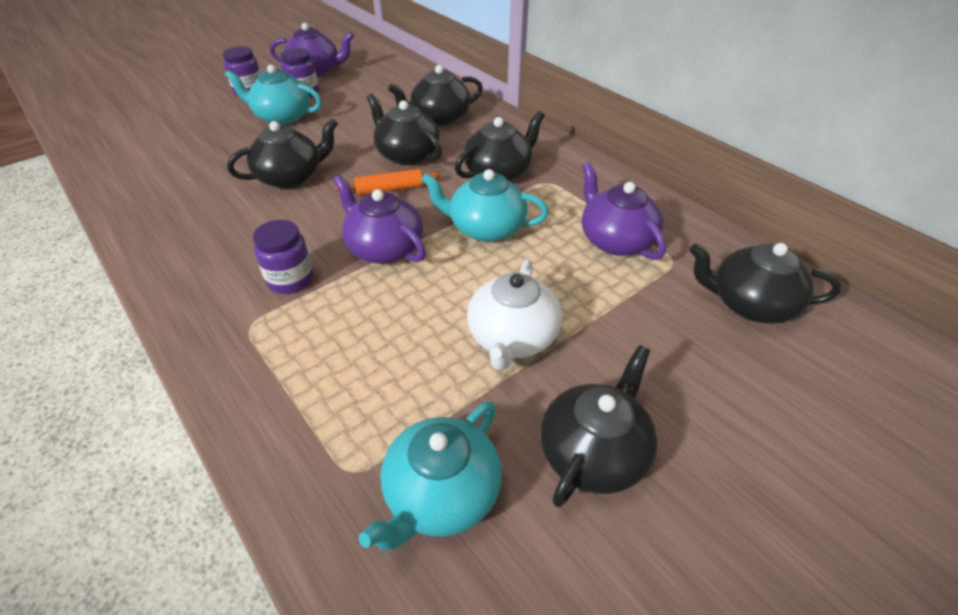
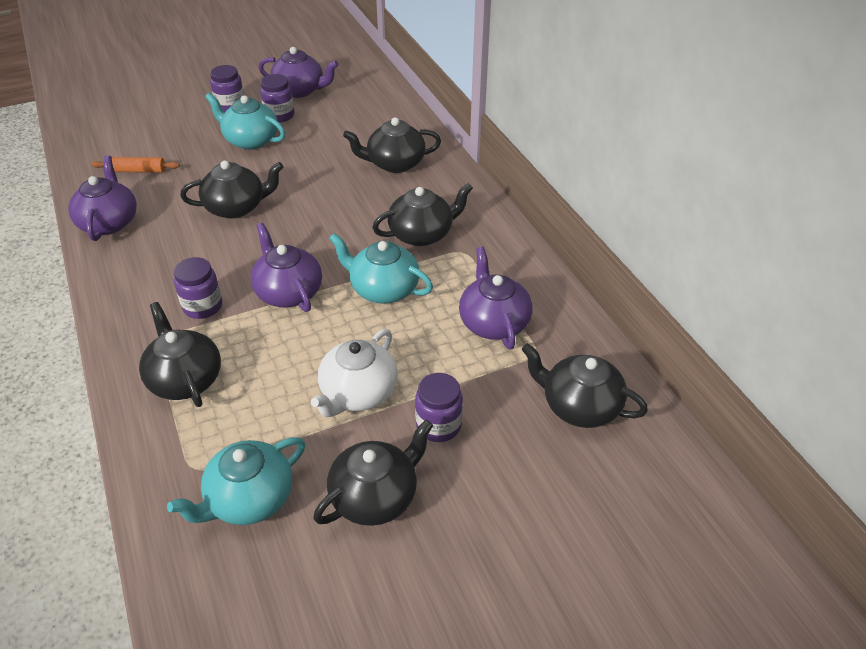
camera: 15 degrees right, 0 degrees up
orange rolling pin [336,169,441,195] -> orange rolling pin moved to [91,157,180,173]
black teapot [367,94,442,165] -> black teapot moved to [139,302,221,407]
none -> purple teapot [68,155,137,241]
none -> purple jar [415,373,463,442]

